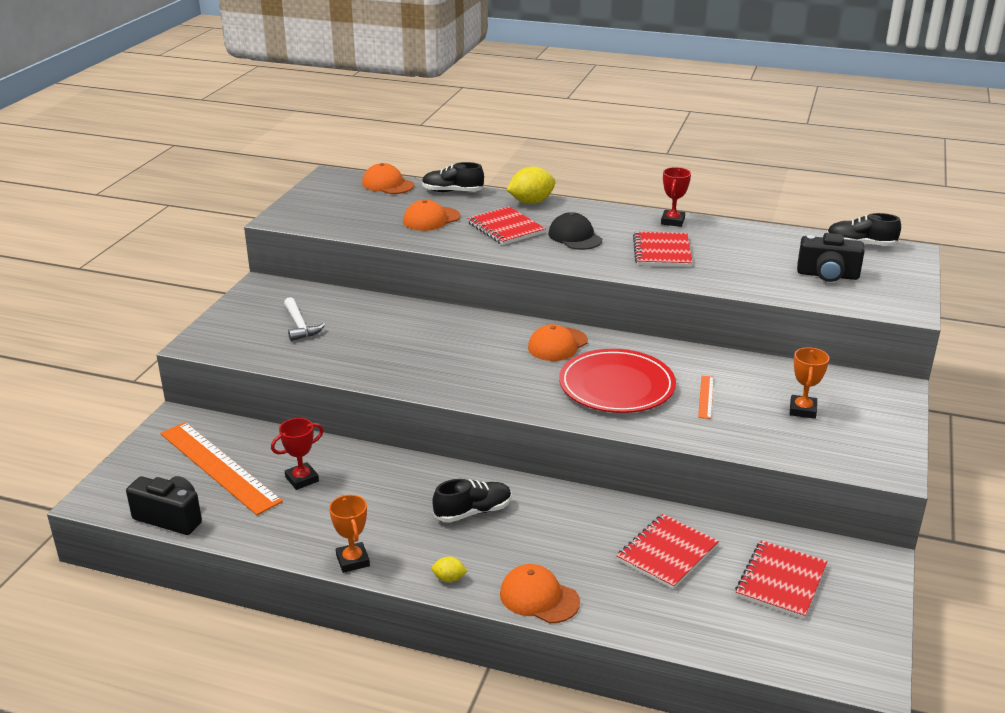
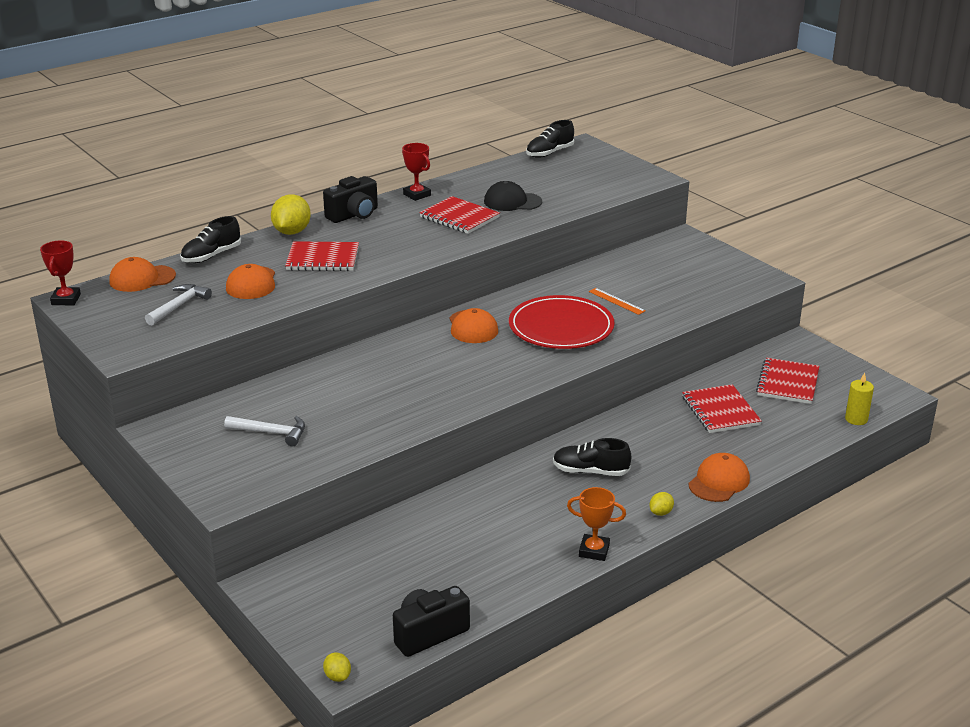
camera: 55 degrees left, 0 degrees up
orange ruler [160,422,283,515] -> none
red trophy [271,418,324,490] -> red trophy moved to [40,240,81,305]
black shoe [432,479,512,522] -> black shoe turned 90 degrees counterclockwise [553,438,631,476]
orange cap [500,564,580,623] -> orange cap turned 150 degrees clockwise [689,453,750,502]
black cap [548,212,602,250] -> black cap moved to [484,181,542,211]
red notebook [735,540,828,619] -> red notebook turned 45 degrees clockwise [756,358,819,404]
orange trophy [790,347,830,419] -> none
black camera [797,233,865,282] -> black camera moved to [323,176,378,223]
none -> white hammer [145,284,212,325]
none -> yellow lemon [323,653,351,682]
none -> yellow candle [845,373,874,425]

